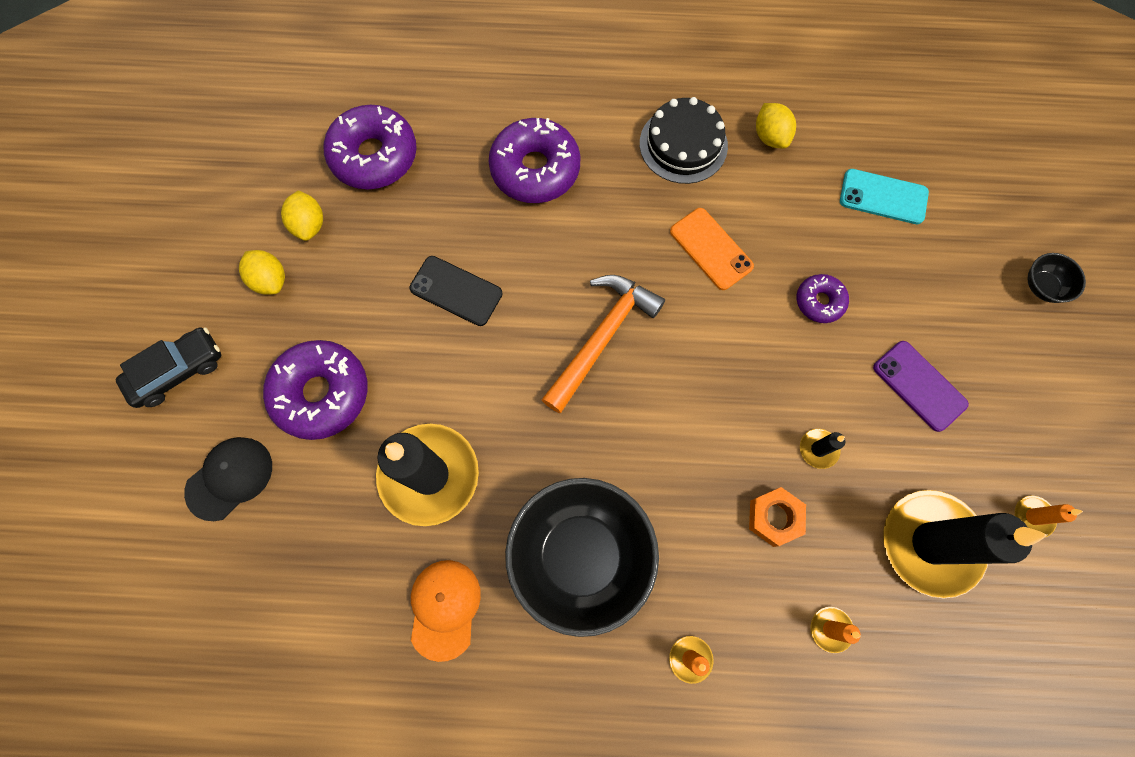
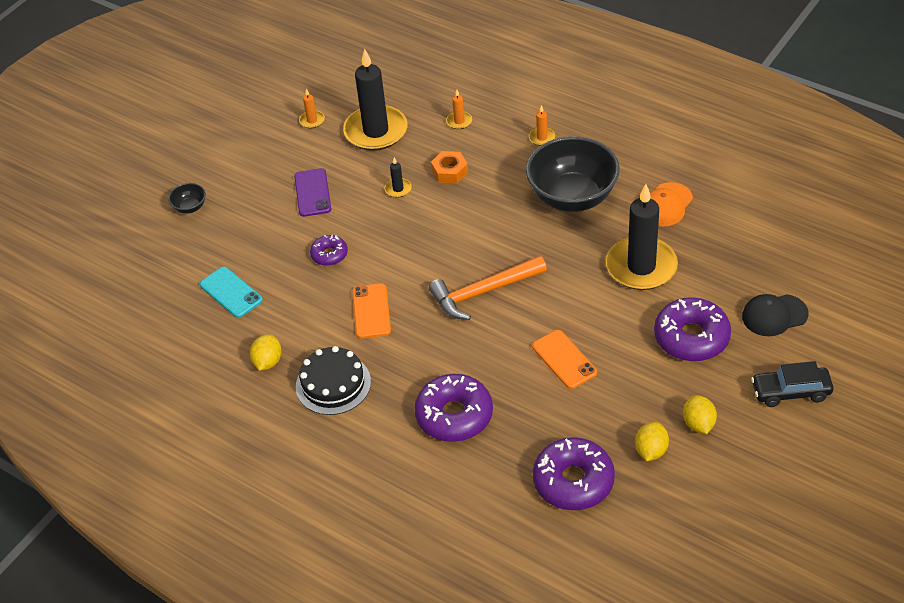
camera: 145 degrees left, 25 degrees down
black phone [409,256,503,326] -> orange phone [532,330,597,389]

